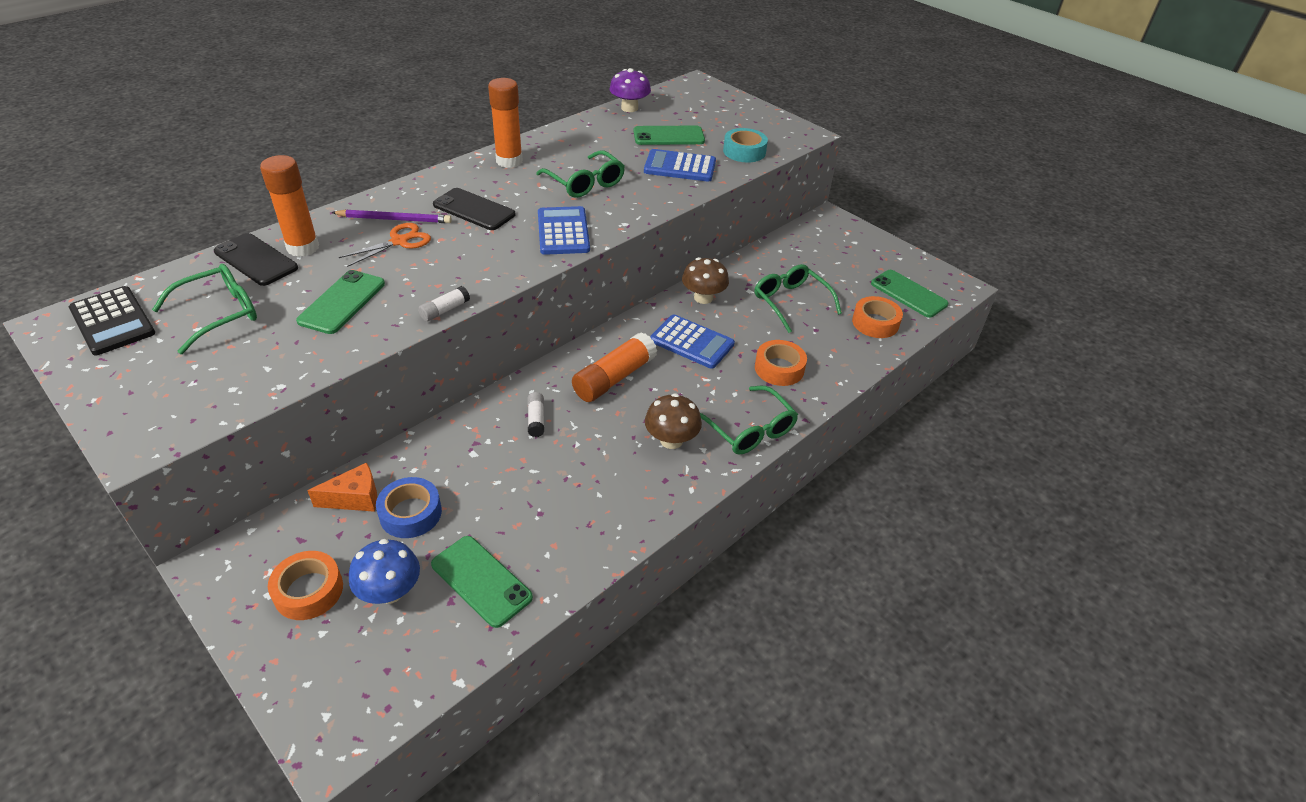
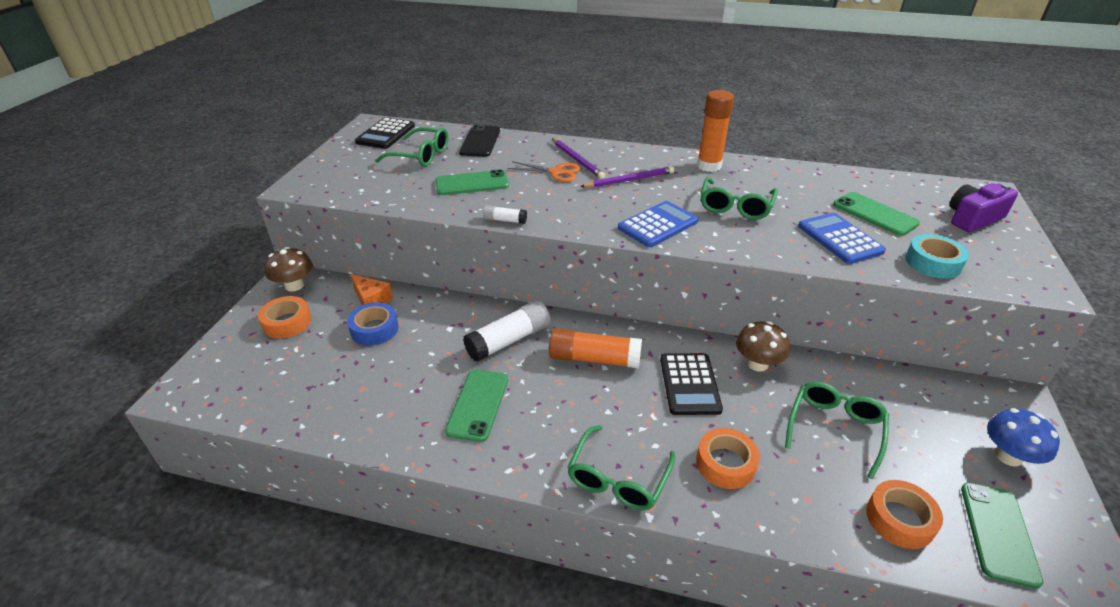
camera: 60 degrees right, 5 degrees down
orange glue stick [260,155,319,257] -> none
blue mushroom [349,539,420,604] -> blue mushroom moved to [987,408,1060,467]
green phone [431,536,533,628] -> green phone moved to [445,370,508,442]
black phone [433,188,515,230] -> purple pencil [580,166,674,188]
white glue stick [528,392,544,437] -> white glue stick [463,300,550,362], size x2.01
purple mushroom [609,68,651,112] -> none
brown mushroom [645,393,702,449] -> brown mushroom moved to [265,247,312,291]
blue calculator [650,315,735,369] -> black calculator [660,353,723,415]
none -> purple camera [950,183,1018,232]

